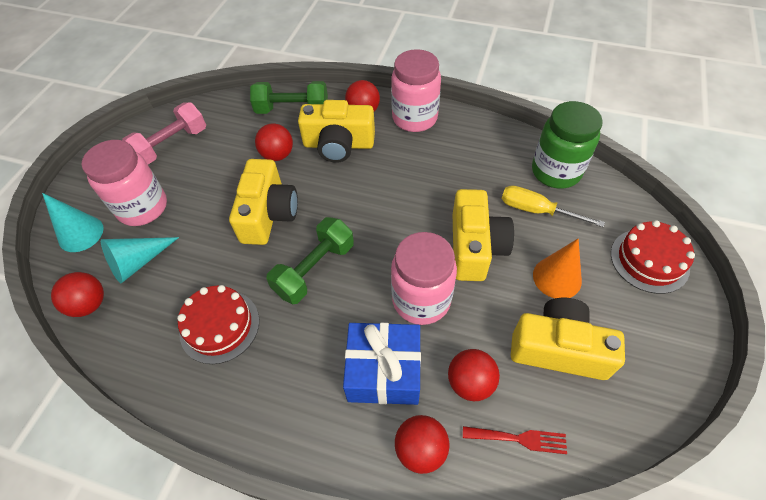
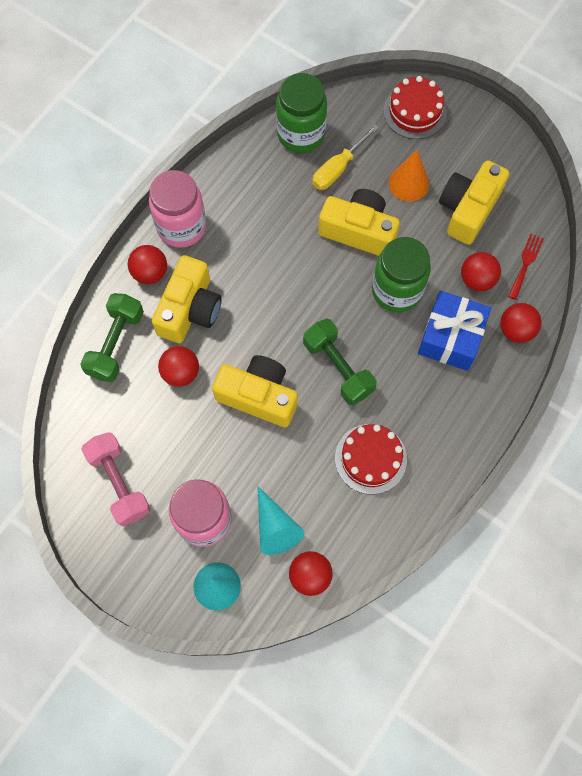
camera: 75 degrees left, 15 degrees up
pink jar [391,232,457,325] -> green jar [372,237,431,313]

